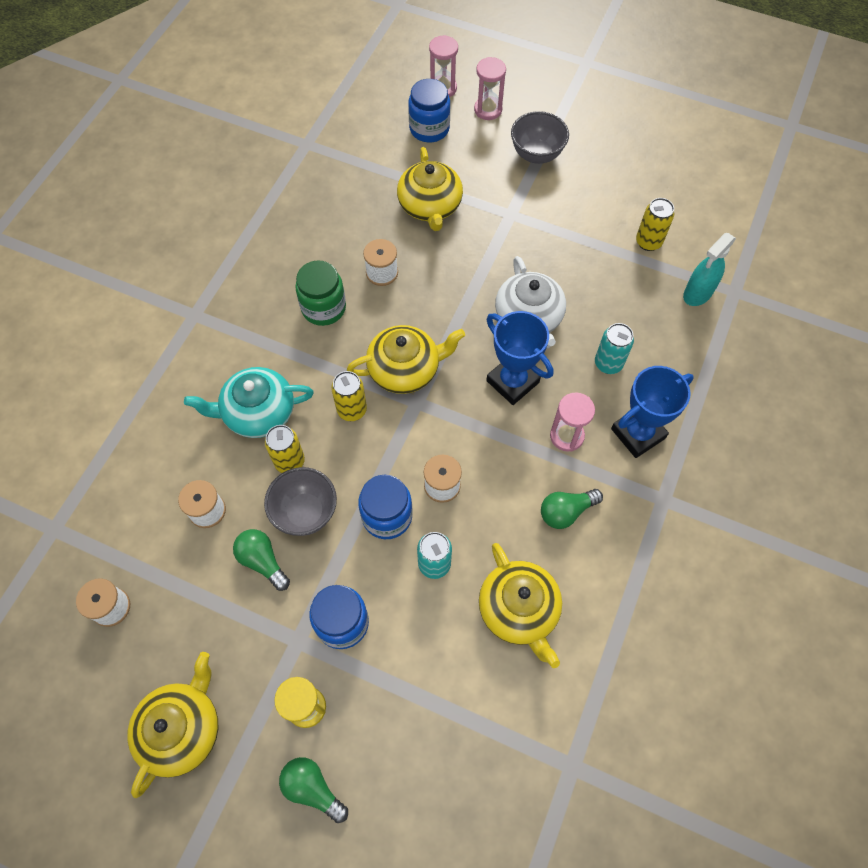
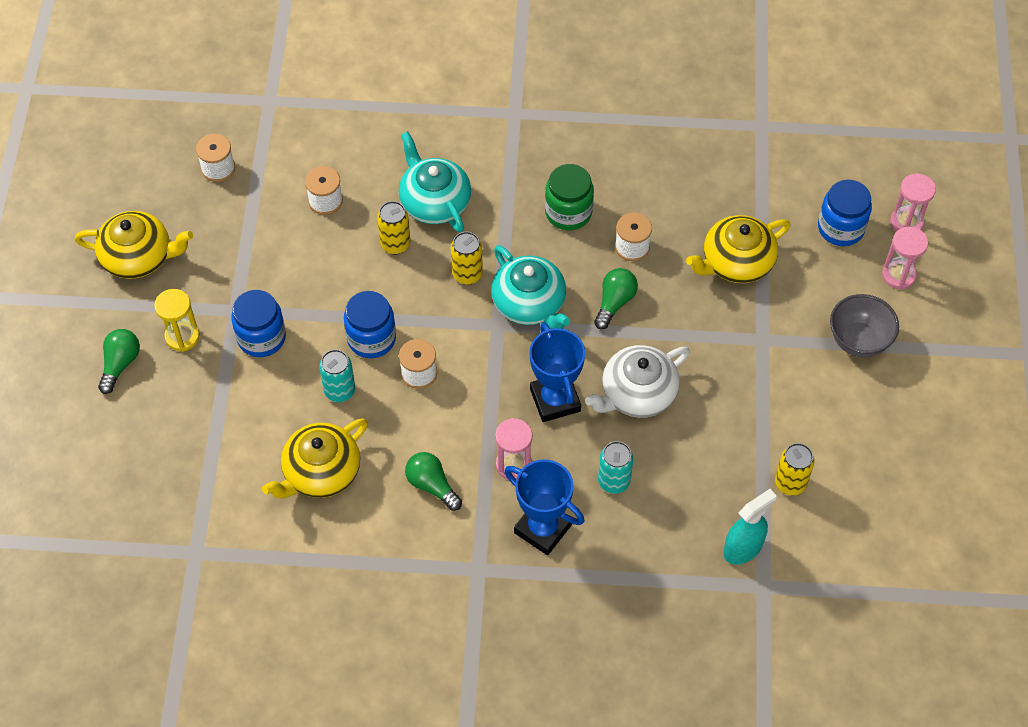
camera: 70 degrees right, 5 degrees down
green light bulb [233,529,290,591] -> green light bulb moved to [594,268,638,329]
grey bowl [264,467,337,536] -> none
yellow teapot [347,325,465,394] -> turquoise teapot [491,245,570,329]
blue trophy [486,311,553,405] -> blue trophy turned 45 degrees counterclockwise [530,322,585,422]
turquoise spray bottle [683,233,736,306] -> turquoise spray bottle turned 120 degrees clockwise [723,489,777,564]

